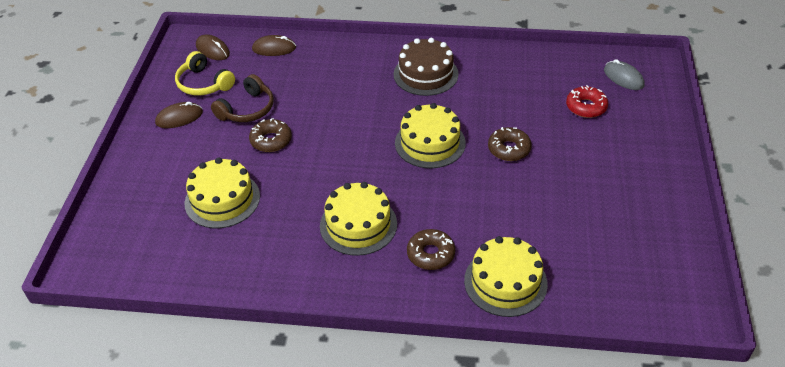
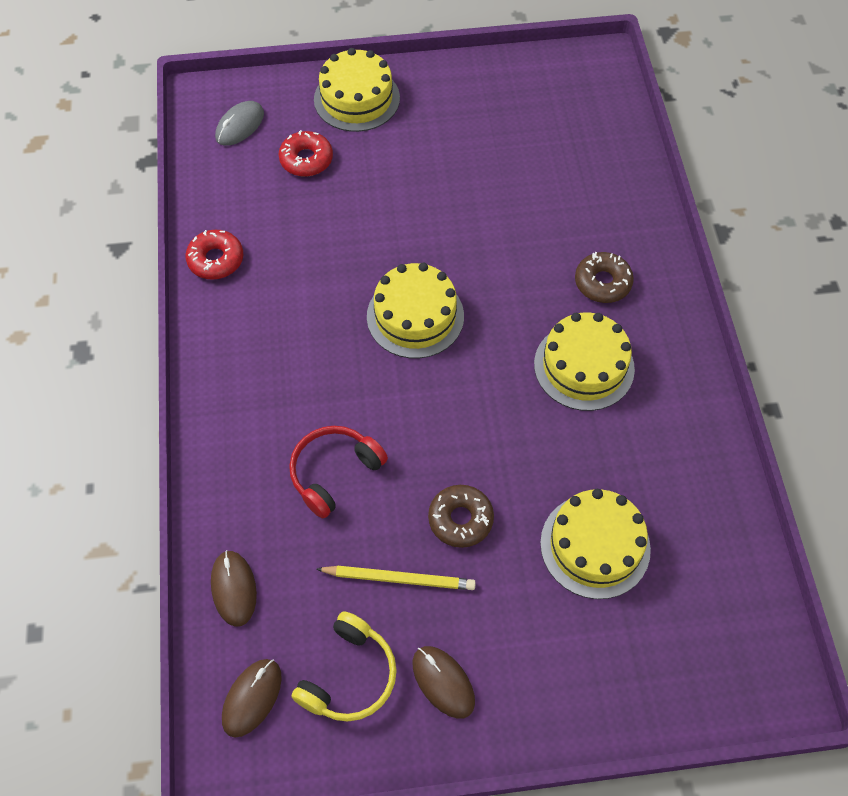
camera: 105 degrees left, 15 degrees up
brown headphones [211,74,274,122] -> yellow pencil [316,565,476,590]
brown cake [394,38,459,96] -> none
yellow cake [464,236,548,317] -> yellow cake moved to [314,48,400,132]
brown donut [488,127,532,161] -> none
none -> red donut [185,230,243,280]
none -> red headphones [289,426,388,518]

